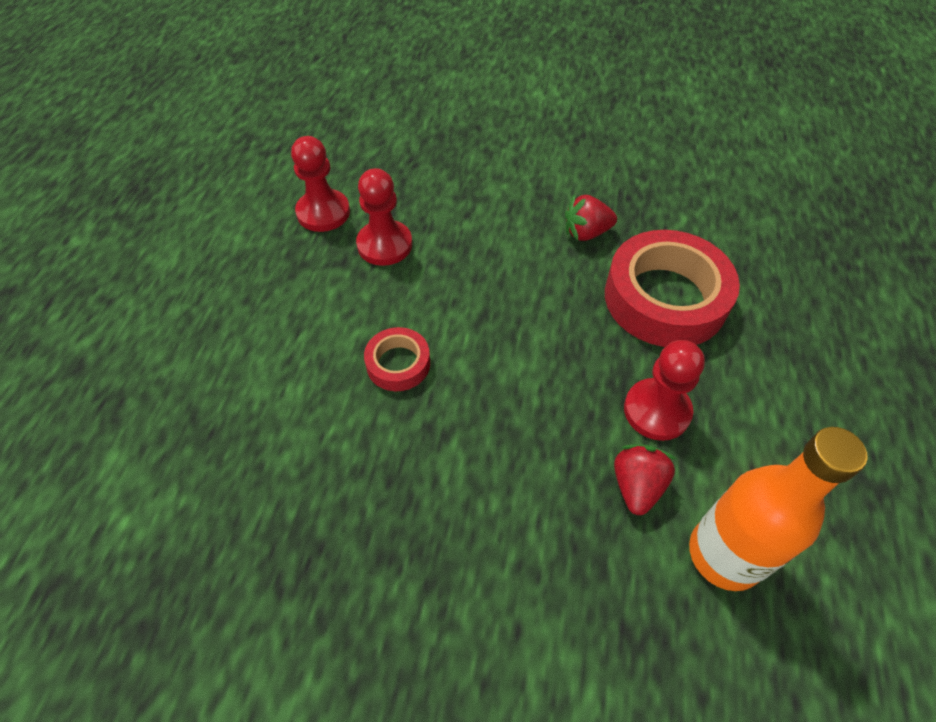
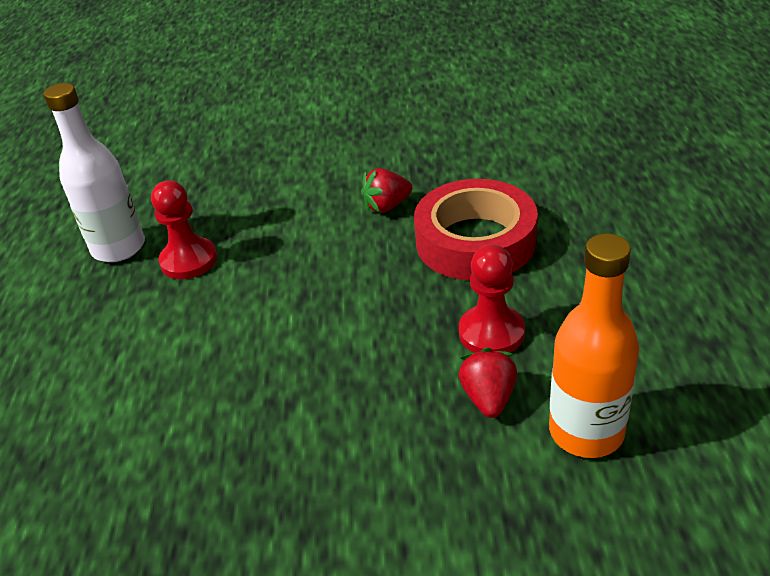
camera: 10 degrees left, 15 degrees down
red pawn [291,136,350,232] -> white bottle [44,83,145,262]
red tape [364,327,430,391] -> none

